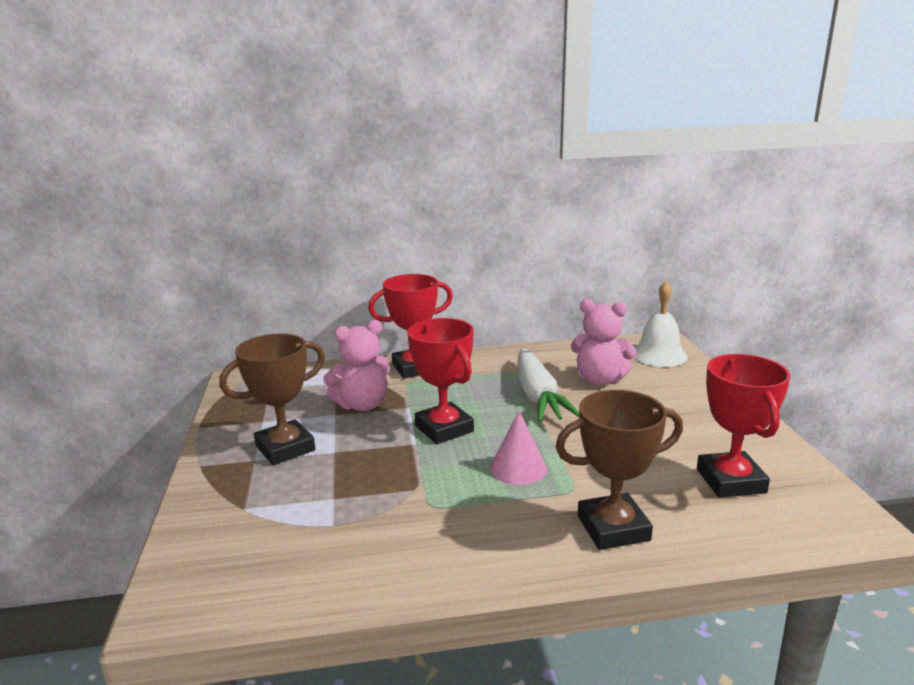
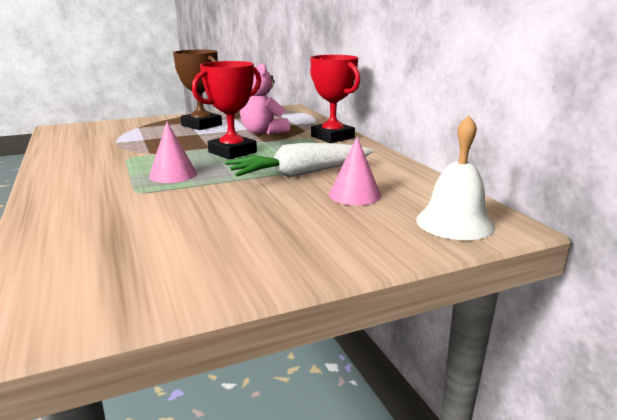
camera: 75 degrees right, 0 degrees up
brown trophy [556,390,683,550] -> none
pink teddy bear [571,299,637,385] -> pink cone [329,136,381,205]
red trophy [697,354,790,498] -> none

